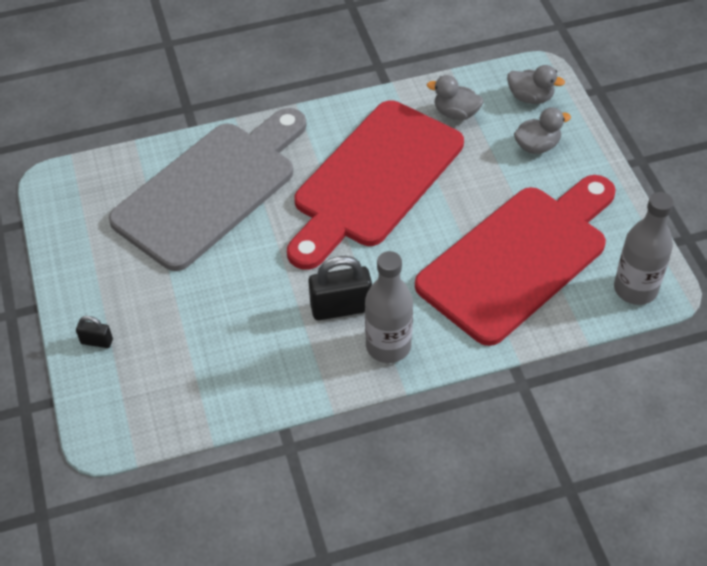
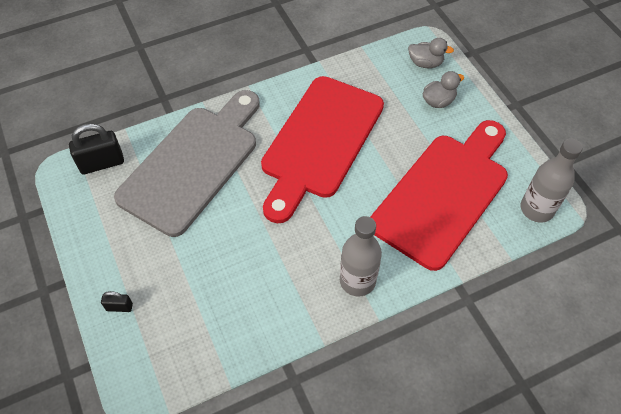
camera: 10 degrees left, 5 degrees up
black padlock [308,256,372,320] -> black padlock moved to [69,123,124,174]
grey duck [427,75,483,120] -> none

